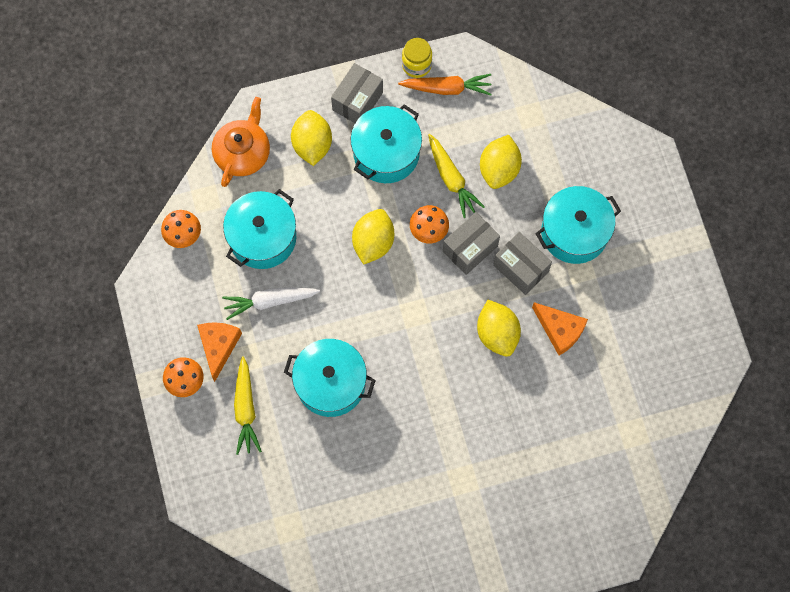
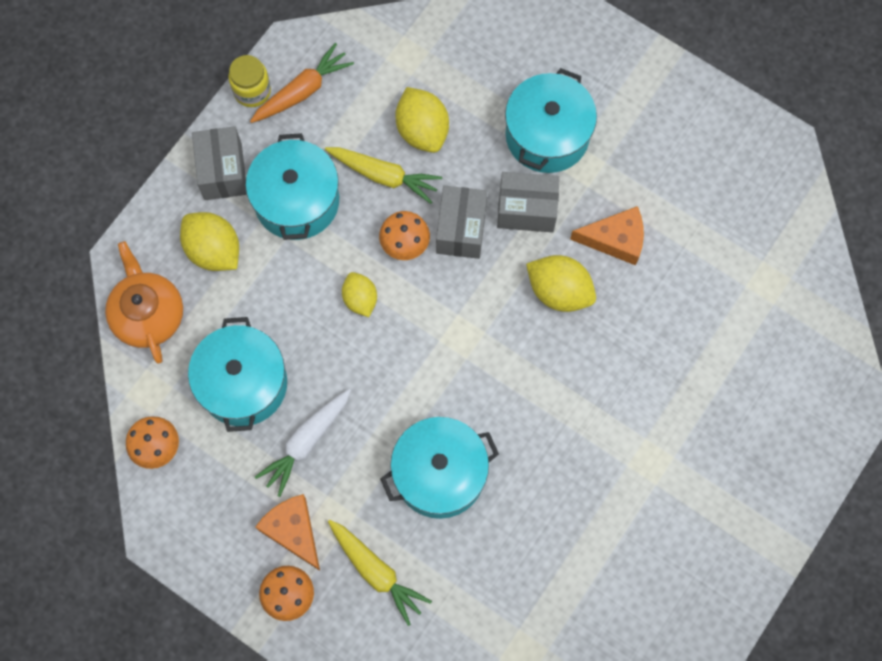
camera: 40 degrees left, 0 degrees up
yellow lemon [352,209,394,265] -> yellow lemon [342,272,377,317], size x0.64

